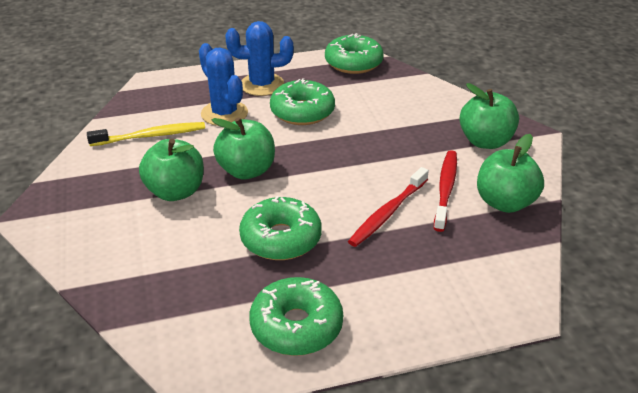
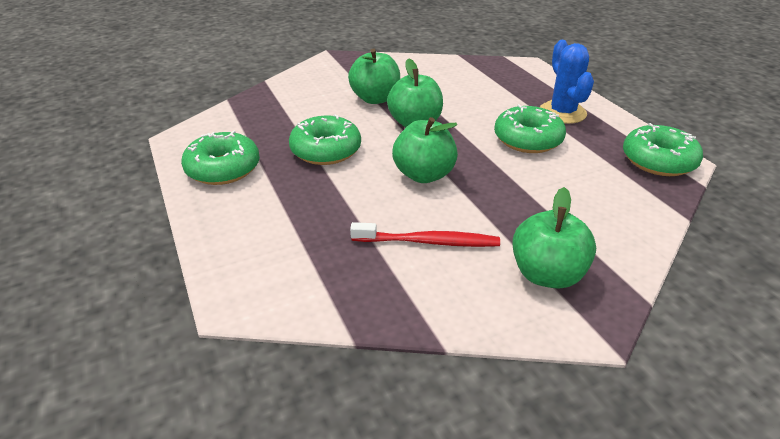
camera: 80 degrees right, 0 degrees up
yellow toothbrush [87,122,205,146] -> none
blue cactus [199,43,248,126] -> none
red toothbrush [348,167,429,247] -> none
green apple [477,134,544,213] -> green apple moved to [392,117,458,183]

